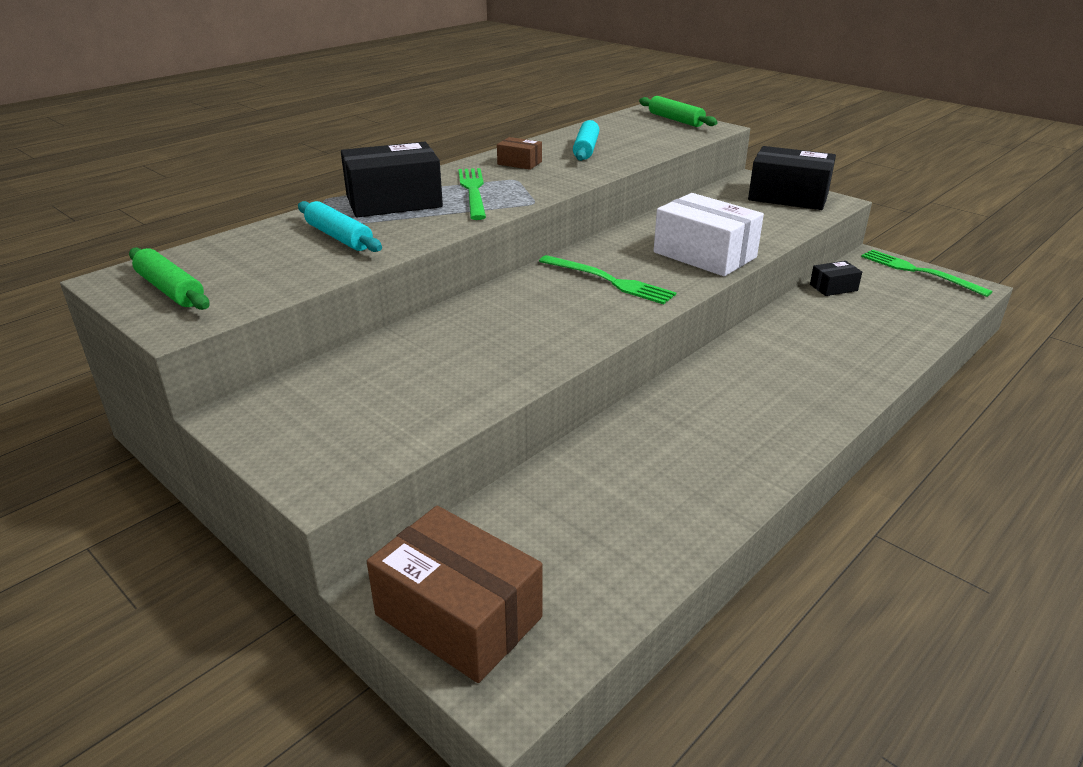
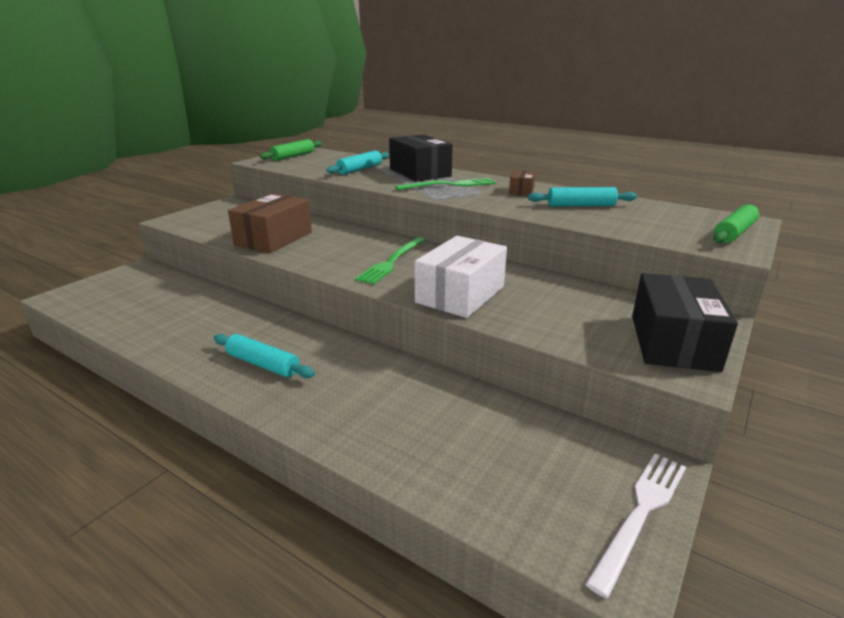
camera: 80 degrees right, 5 degrees down
brown box [367,506,542,683] -> brown box moved to [228,193,312,253]
black box [810,261,862,296] -> none
green fork [861,250,993,297] -> white fork [585,453,686,598]
none -> turquoise rolling pin [214,334,315,378]

